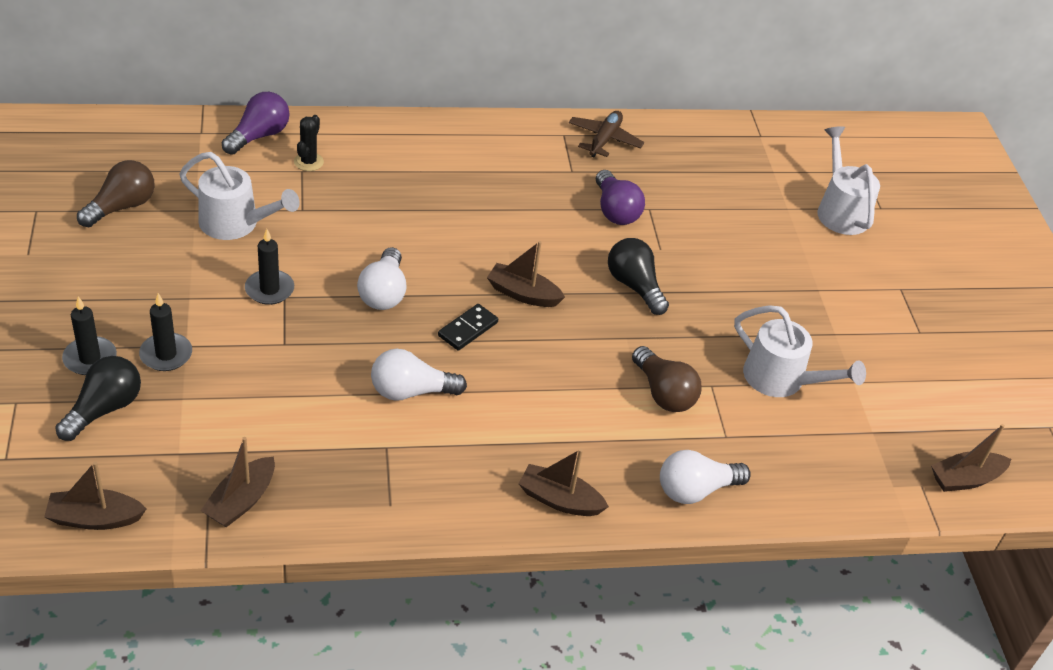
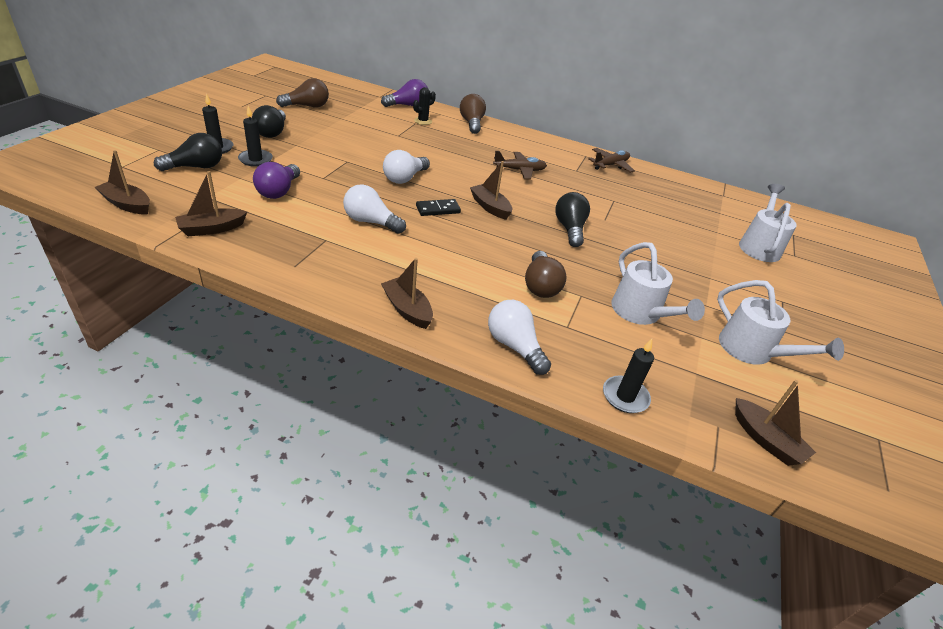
camera: 30 degrees right, 5 degrees down
white watering can [179,152,300,240] -> white watering can moved to [717,280,844,365]
black candle [245,229,294,305] -> black candle moved to [603,339,654,413]
purple light bulb [596,170,645,225] -> purple light bulb moved to [253,162,300,199]
white light bulb [660,450,751,504] -> white light bulb turned 45 degrees clockwise [488,300,551,375]
brown boat [931,424,1011,492] -> brown boat turned 135 degrees counterclockwise [735,380,816,466]
none -> black light bulb [252,105,286,138]
none -> brown light bulb [460,94,486,134]
none -> brown plane [493,151,547,179]

